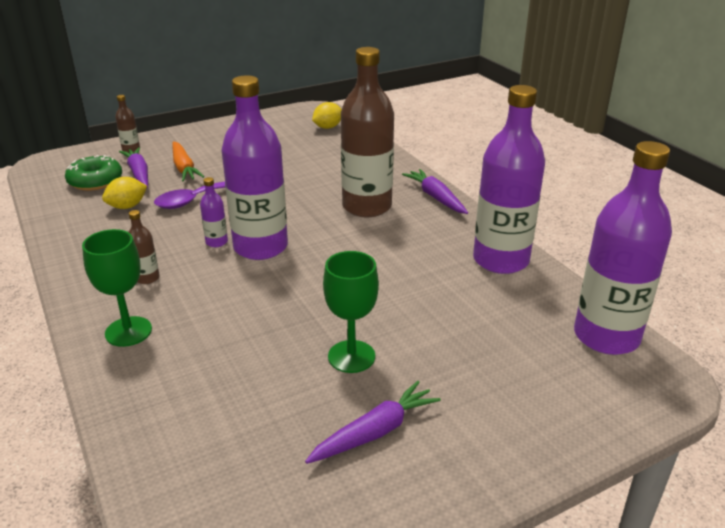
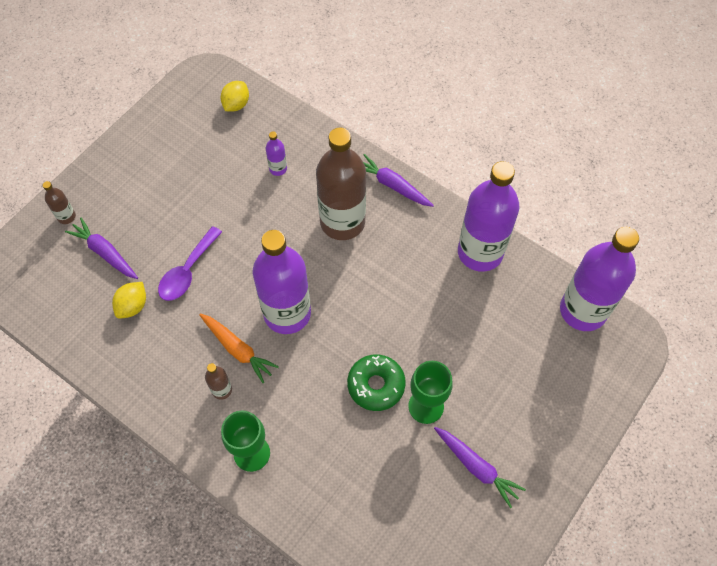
camera: 25 degrees left, 30 degrees up
green donut [65,155,122,191] -> green donut moved to [347,355,406,411]
orange carrot [172,141,204,181] -> orange carrot moved to [199,314,279,383]
purple bottle [200,177,228,247] -> purple bottle moved to [266,131,287,176]
purple carrot [305,381,441,464] -> purple carrot turned 105 degrees clockwise [434,427,526,508]

